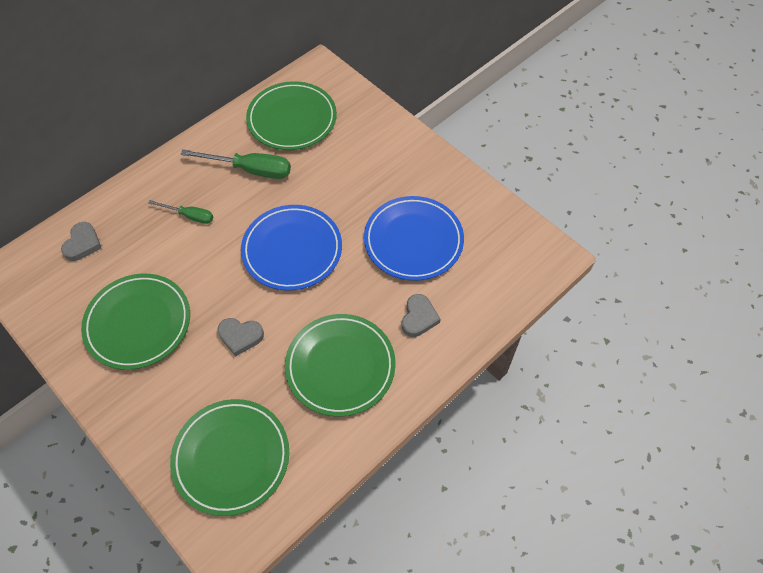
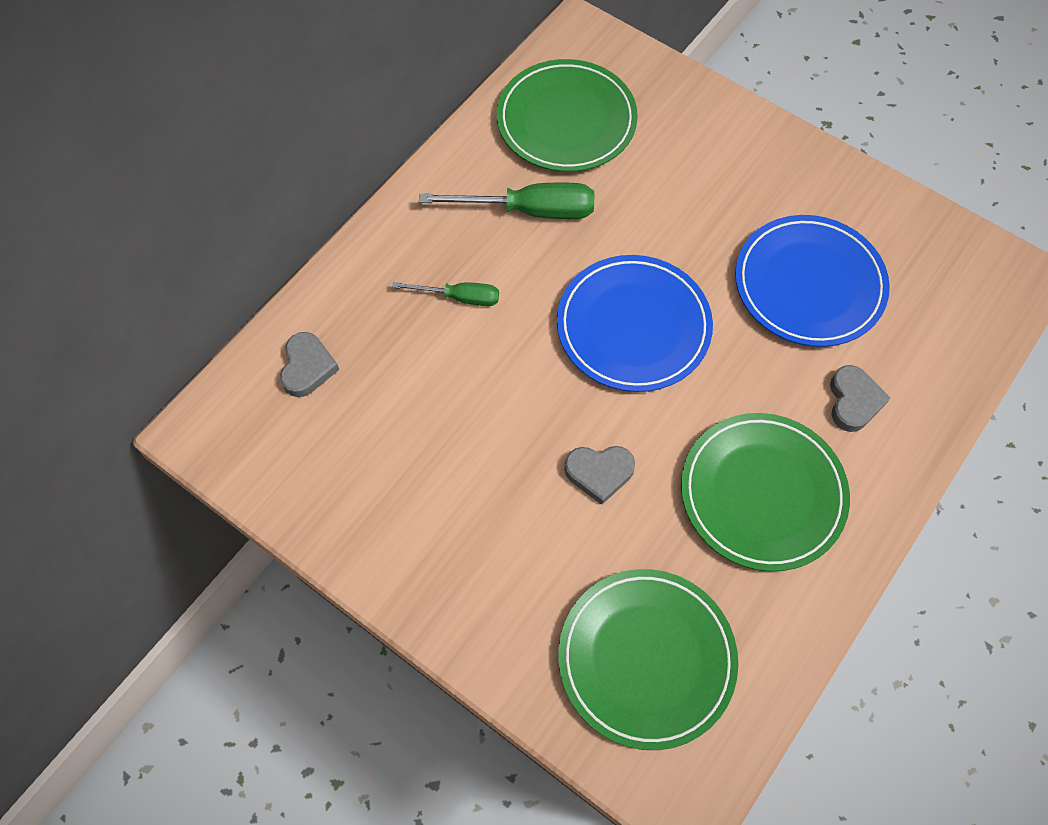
camera: 10 degrees left, 5 degrees up
green plate [81,273,190,370] -> none

